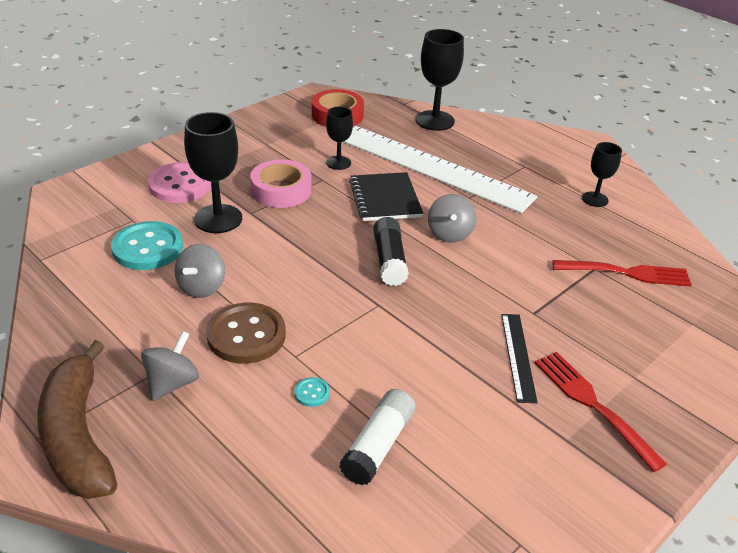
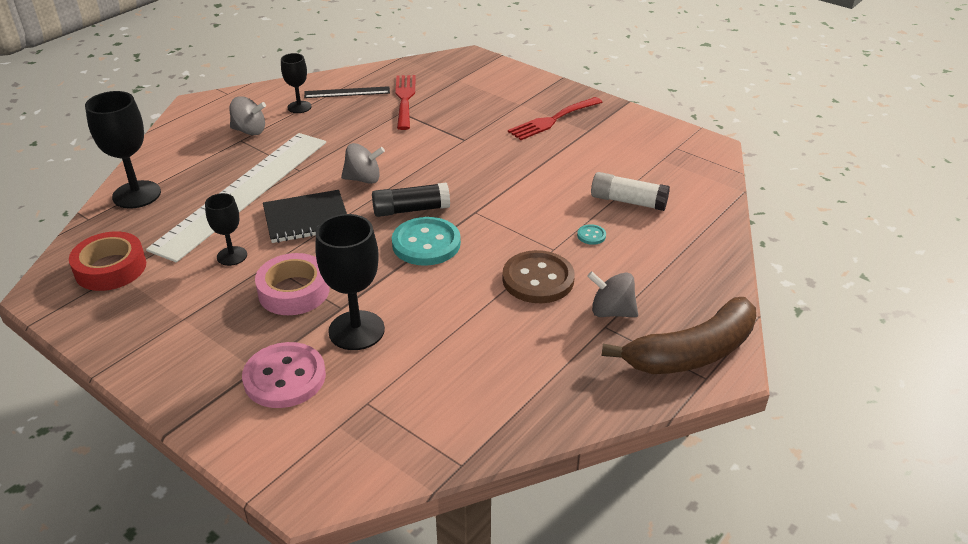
camera: 95 degrees left, 0 degrees up
turquoise button [111,221,183,270] -> turquoise button moved to [392,217,461,266]
grey spinning top [175,244,225,298] -> grey spinning top moved to [229,96,266,135]
black ruler [501,314,538,403] -> black ruler moved to [304,86,390,98]

